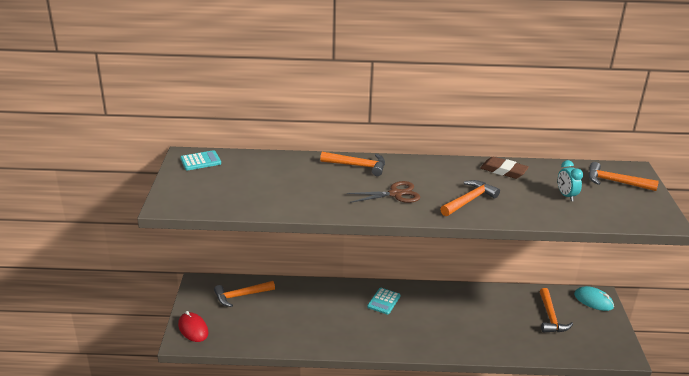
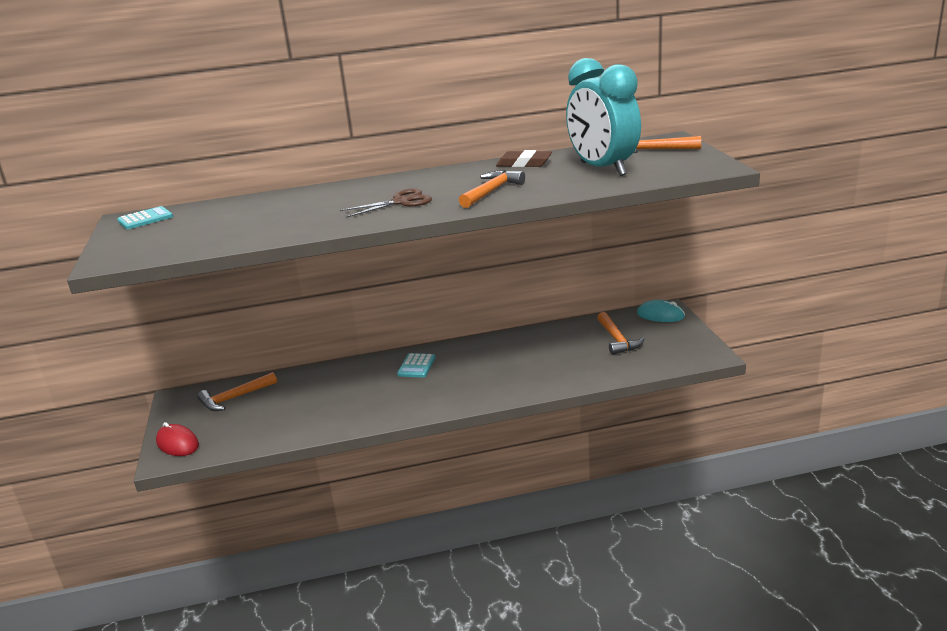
camera: 10 degrees left, 5 degrees down
orange hammer [320,152,385,176] -> none
turquoise clock [558,160,583,201] -> turquoise clock [566,58,641,176], size x2.45

